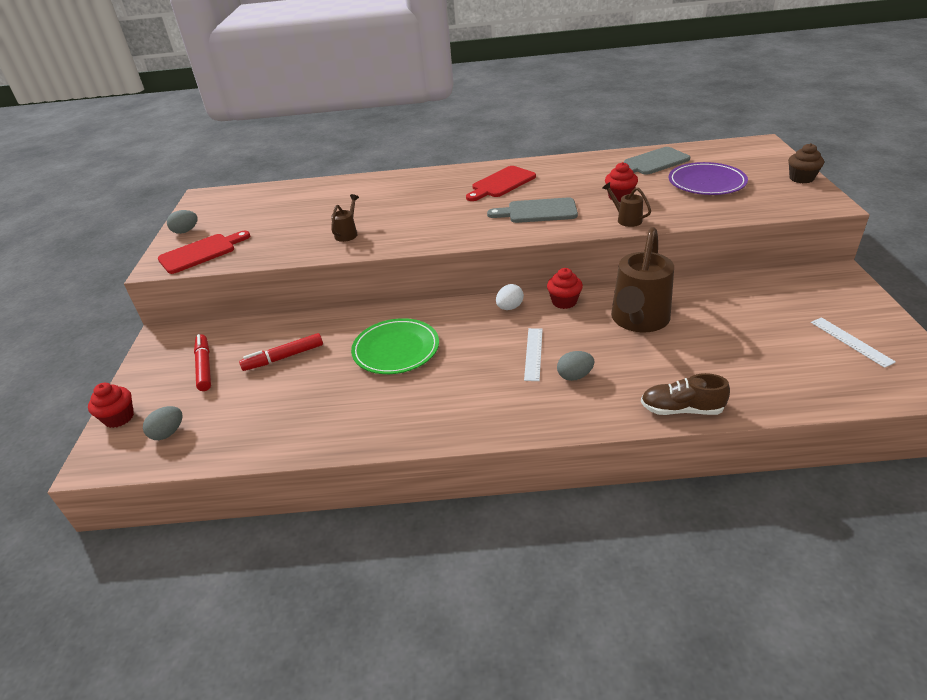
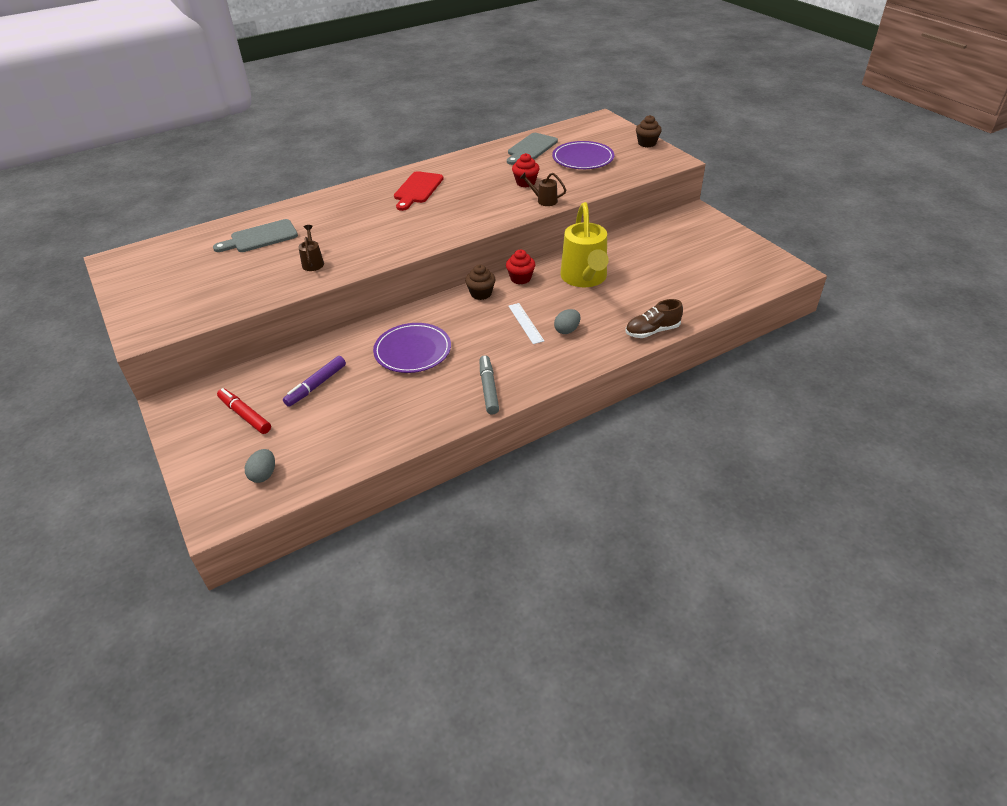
camera: 30 degrees left, 5 degrees up
red cupcake [88,383,134,428] -> none
red cutting board [158,231,250,274] -> none
grey egg [167,210,198,234] -> none
red marker [239,333,323,371] -> purple marker [283,356,346,407]
green plate [351,318,439,374] -> purple plate [373,323,451,373]
grey cutting board [487,197,578,223] -> grey cutting board moved to [213,219,298,252]
white egg [496,284,524,310] -> brown cupcake [465,265,496,300]
brown watering can [611,227,674,332] -> yellow watering can [561,202,609,287]
white ruler [811,317,896,368] -> none
none -> grey marker [479,355,499,415]

